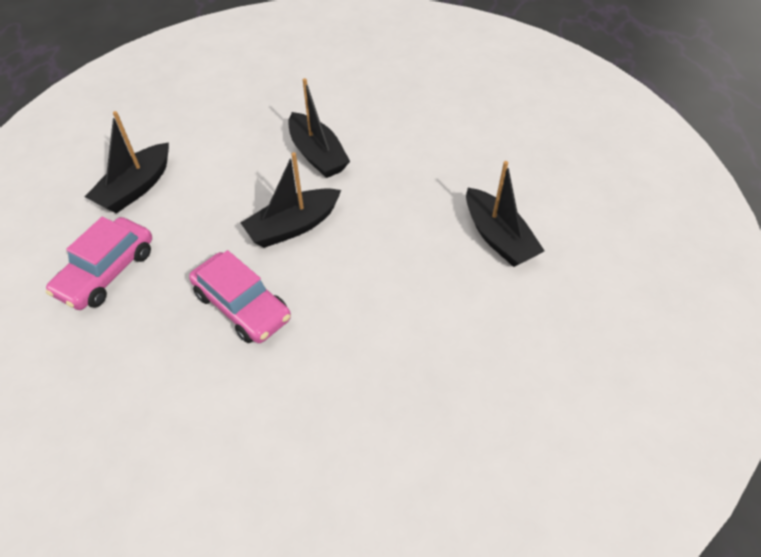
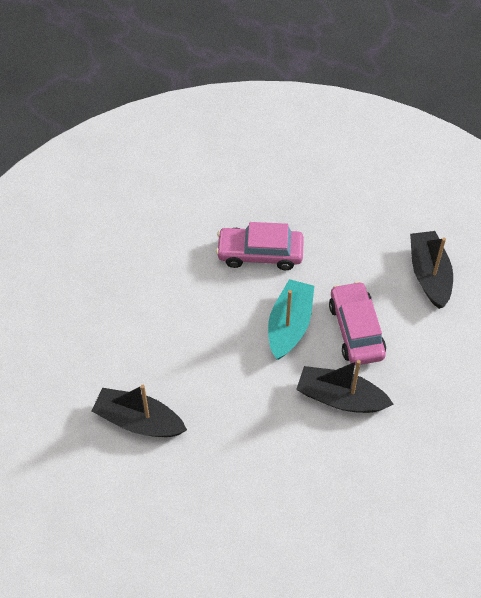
camera: 140 degrees right, 5 degrees up
pink car [46,217,152,310] -> pink car moved to [329,281,386,366]
black boat [241,152,341,248] -> turquoise boat [268,279,314,360]

